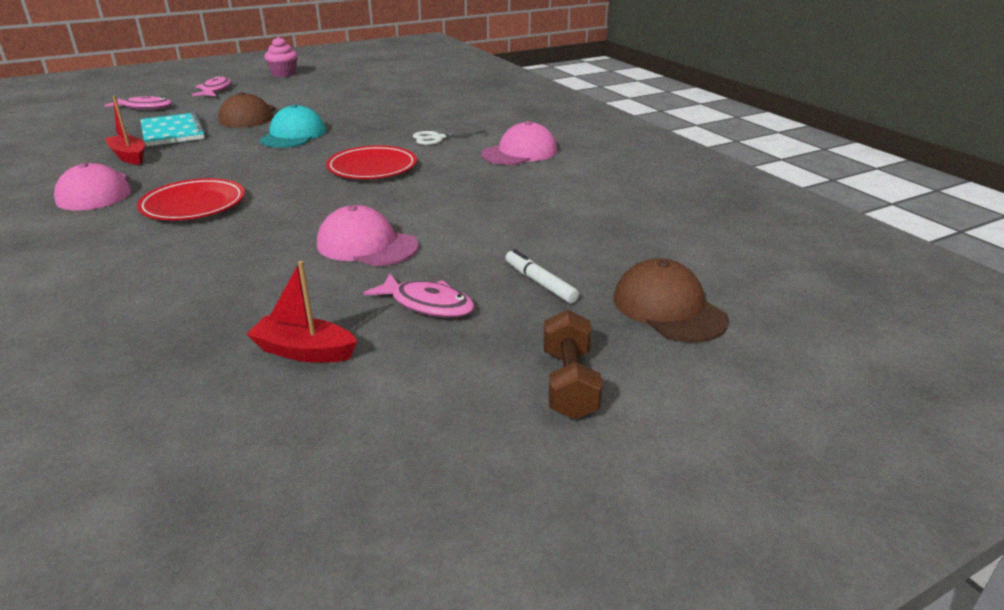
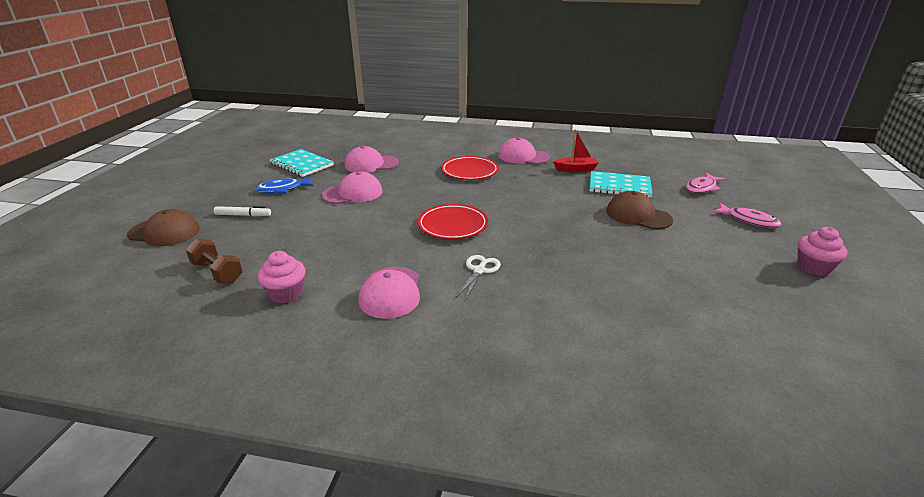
camera: 130 degrees right, 0 degrees up
red boat [247,261,357,363] -> turquoise notebook [270,149,334,177]
turquoise cap [260,104,326,148] -> none
pink fish [363,274,475,317] -> blue fish [255,177,313,193]
brown dumbbell [543,310,603,419] -> brown dumbbell moved to [186,239,243,283]
none -> pink cupcake [258,251,305,303]
none -> pink cap [345,146,399,173]

